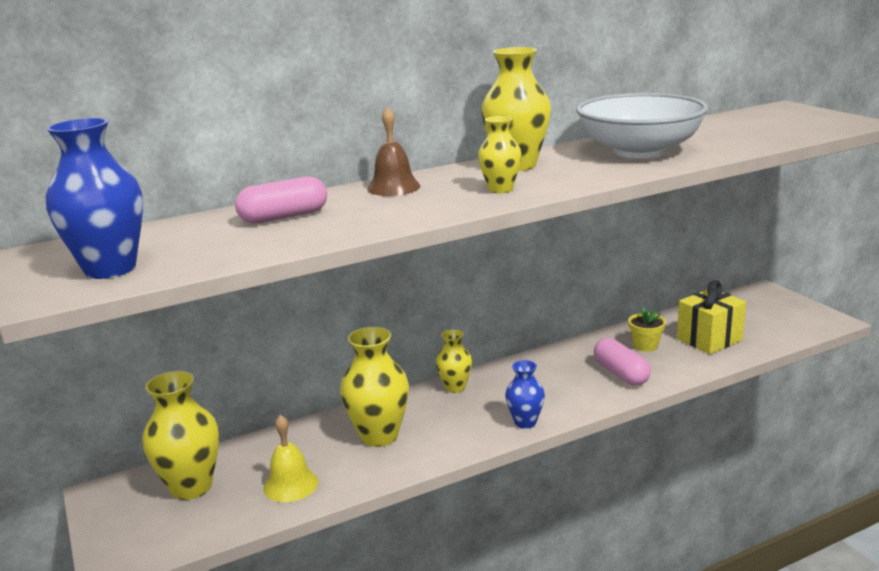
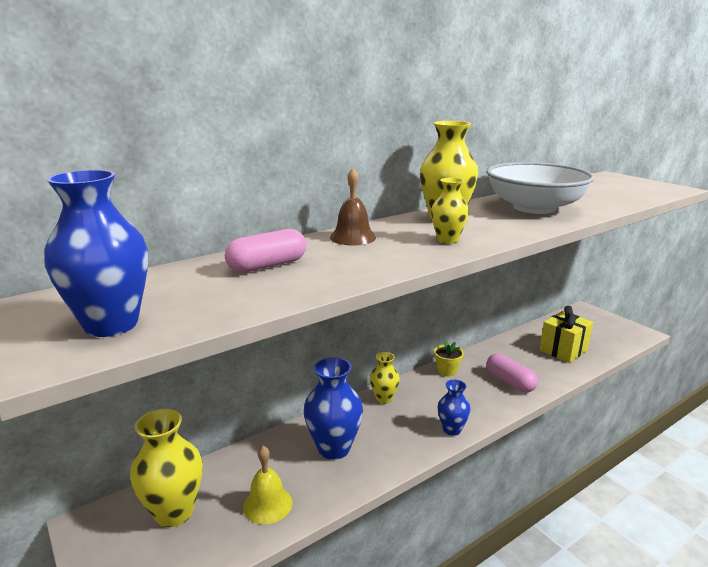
camera: 10 degrees left, 0 degrees up
yellow vase [340,327,409,447] -> blue vase [304,357,363,460]
yellow flower pot [628,307,666,352] -> yellow flower pot moved to [434,340,464,377]

